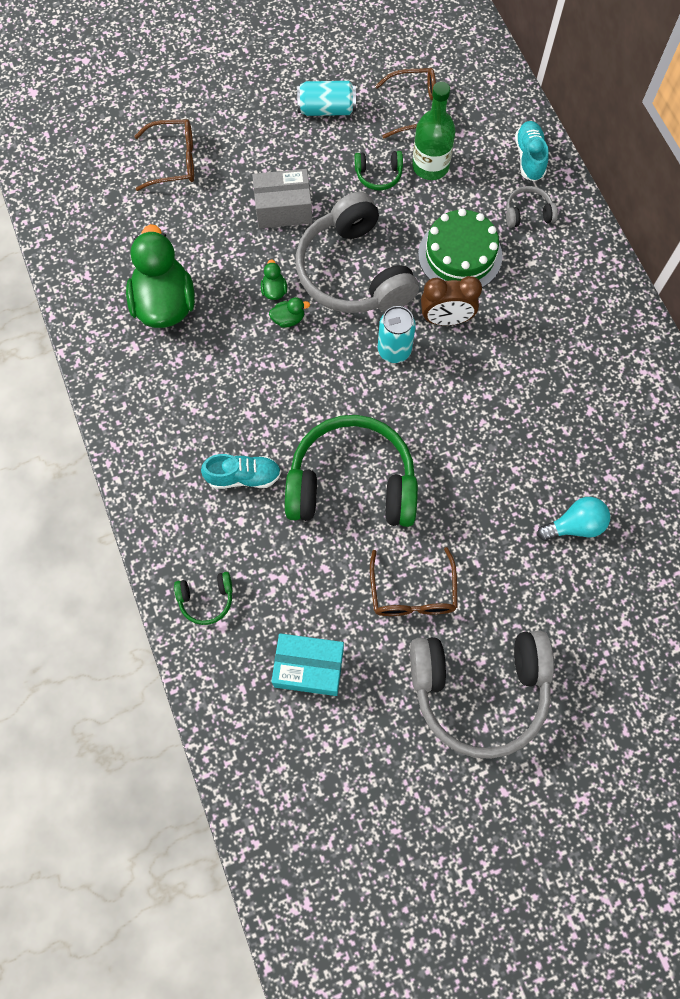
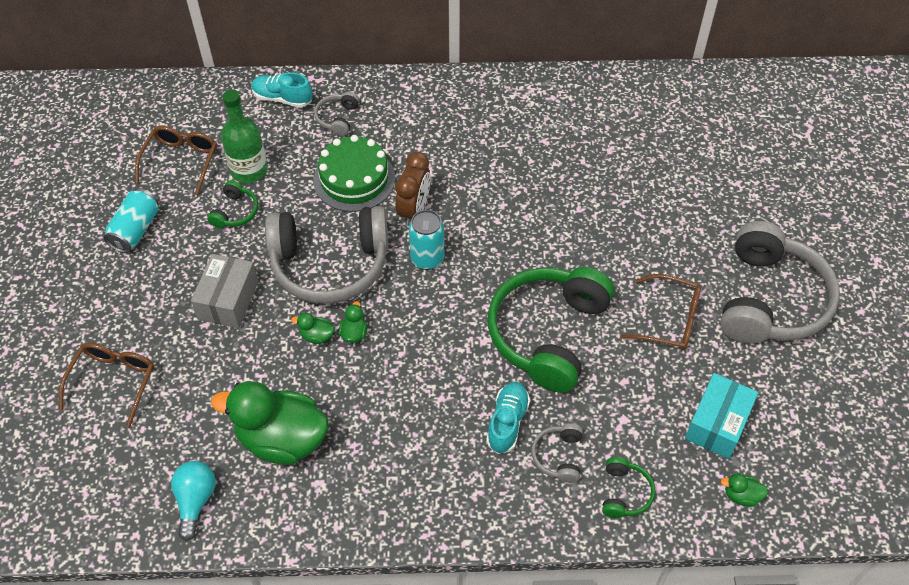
camera: 70 degrees left, 15 degrees down
turquoise light bulb [537,497,610,541] -> turquoise light bulb moved to [171,461,216,541]
none -> grey headphones [531,423,583,483]
none -> green duck [721,474,768,507]

